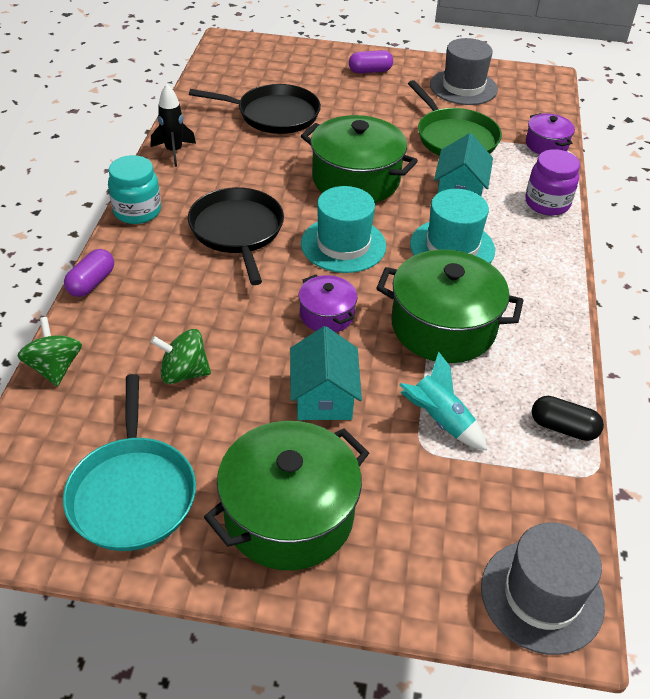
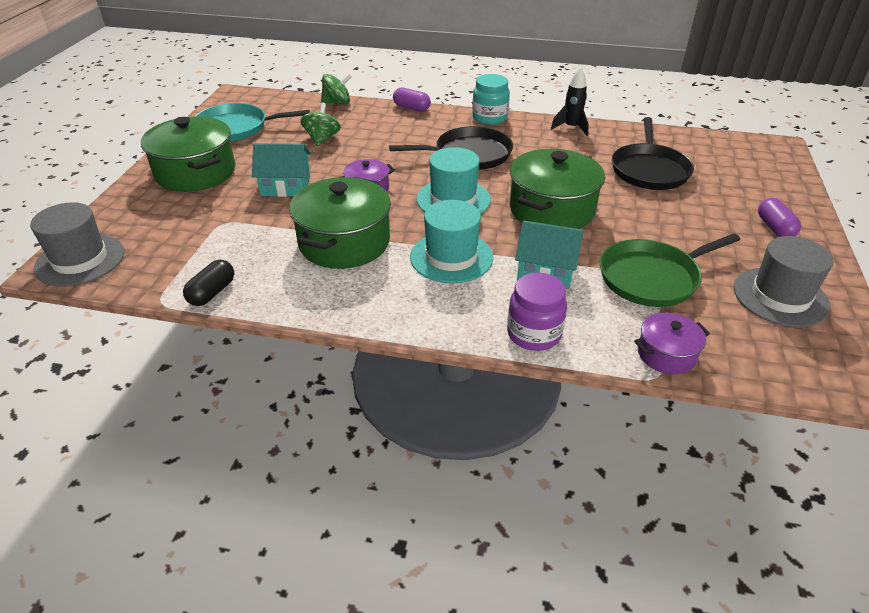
camera: 95 degrees right, 5 degrees down
turquoise rocket [399,352,487,450] -> none

